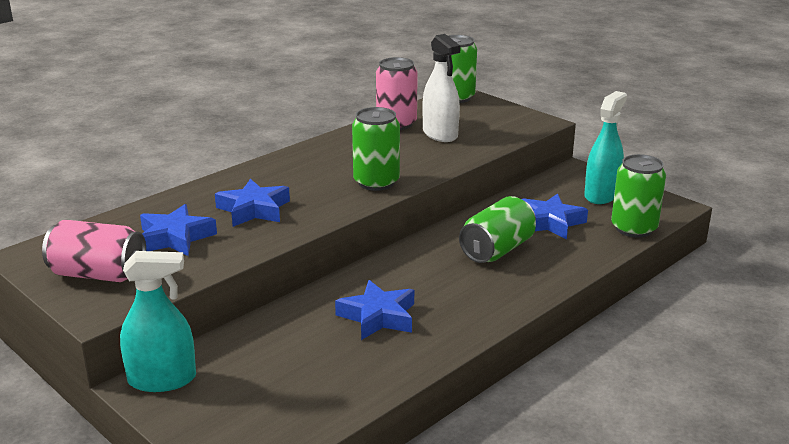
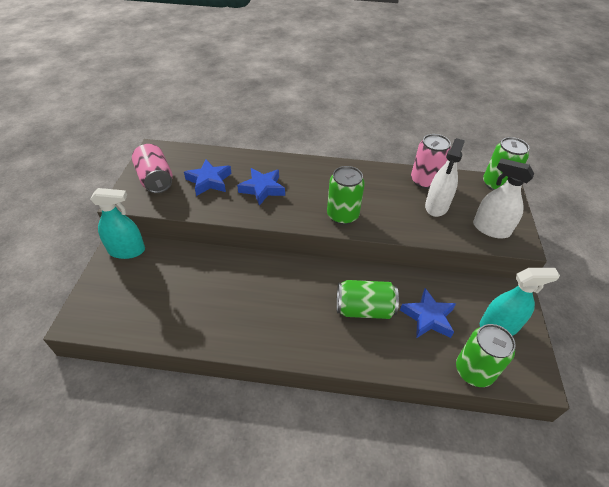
camera: 50 degrees right, 20 degrees up
turquoise spray bottle [120,251,196,392] -> turquoise spray bottle turned 45 degrees counterclockwise [90,188,145,259]
blue star [335,280,414,340] -> none
none -> white spray bottle [473,158,534,238]

